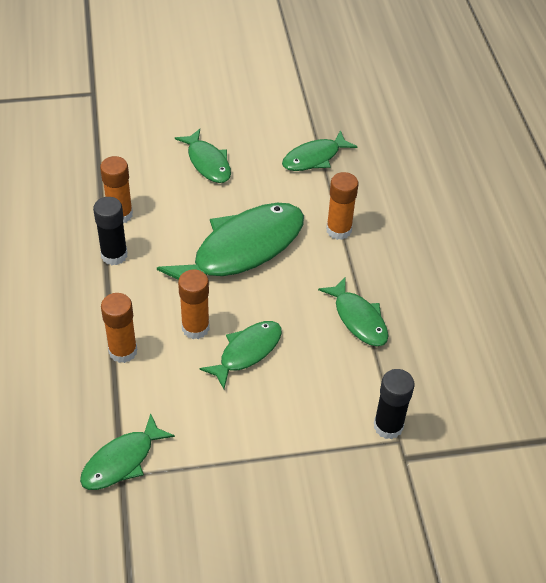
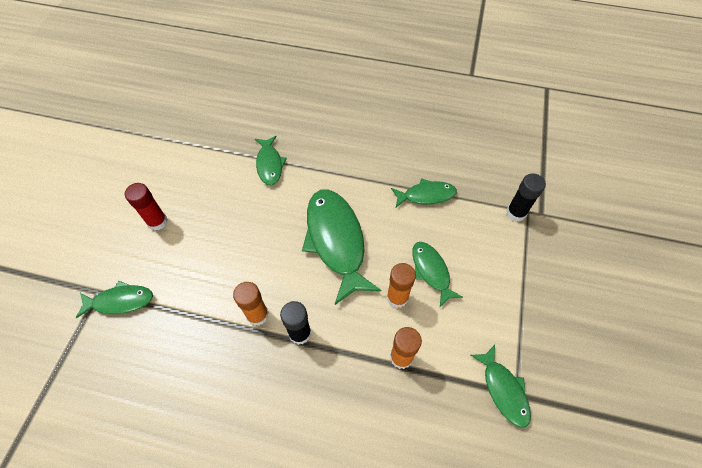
camera: 65 degrees left, 10 degrees up
green fish [175,129,231,183] -> green fish moved to [76,281,153,318]
orange glue stick [326,172,358,240] -> none
none -> red glue stick [125,183,168,231]

